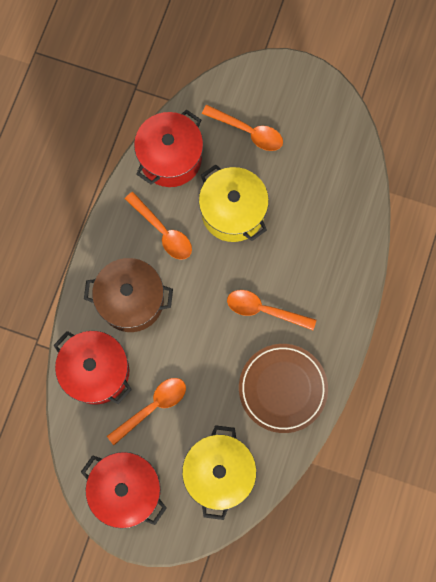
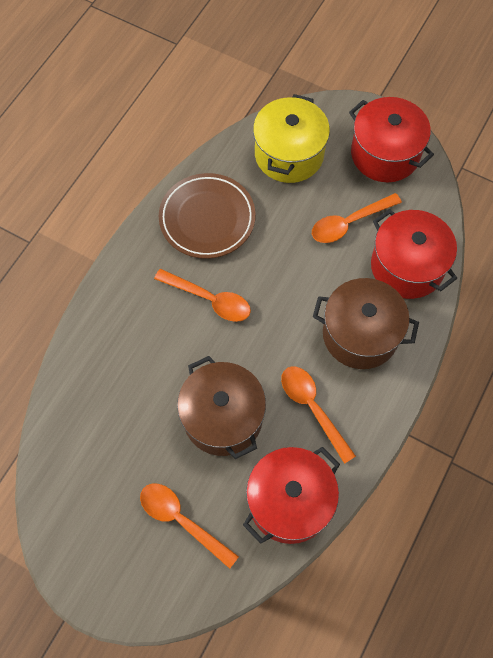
camera: 170 degrees left, 10 degrees down
yellow pot [199,164,269,242] -> brown pot [177,356,266,459]

